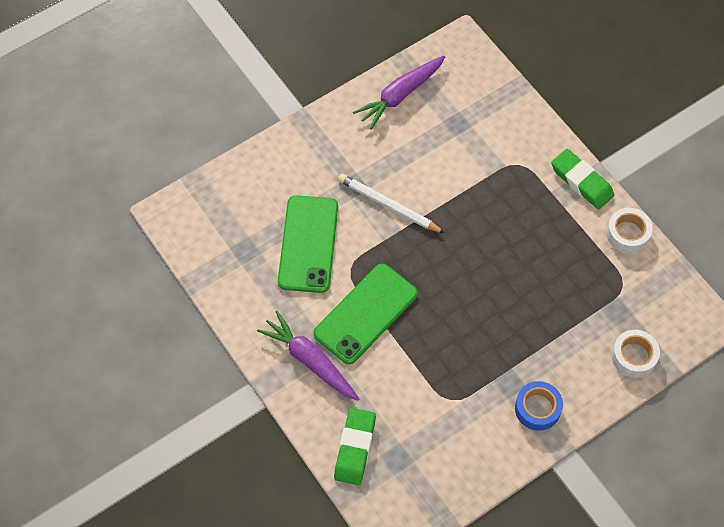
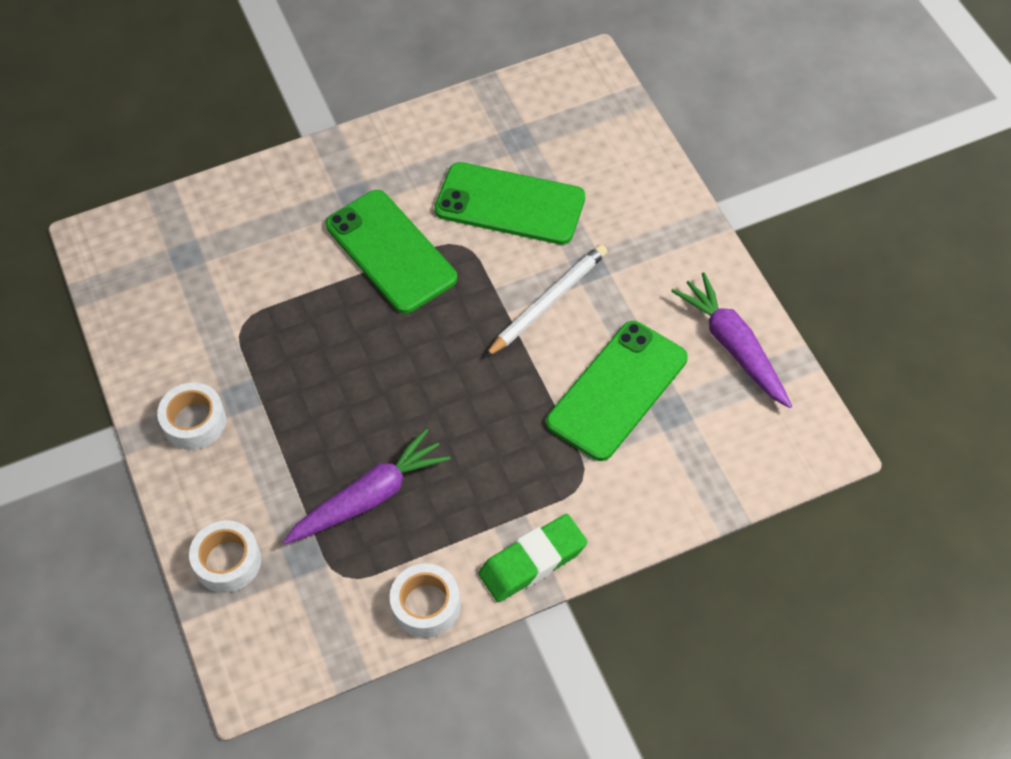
camera: 105 degrees right, 5 degrees down
purple carrot [257,311,359,401] -> purple carrot moved to [283,428,451,544]
green eraser [334,408,376,485] -> none
blue tape [515,381,563,431] -> white tape [157,382,226,450]
none -> green phone [546,321,688,461]

